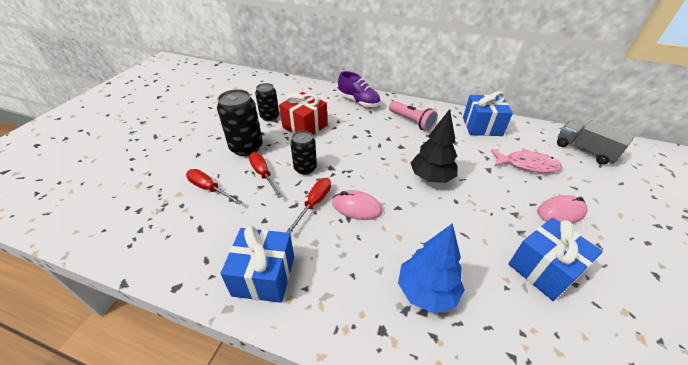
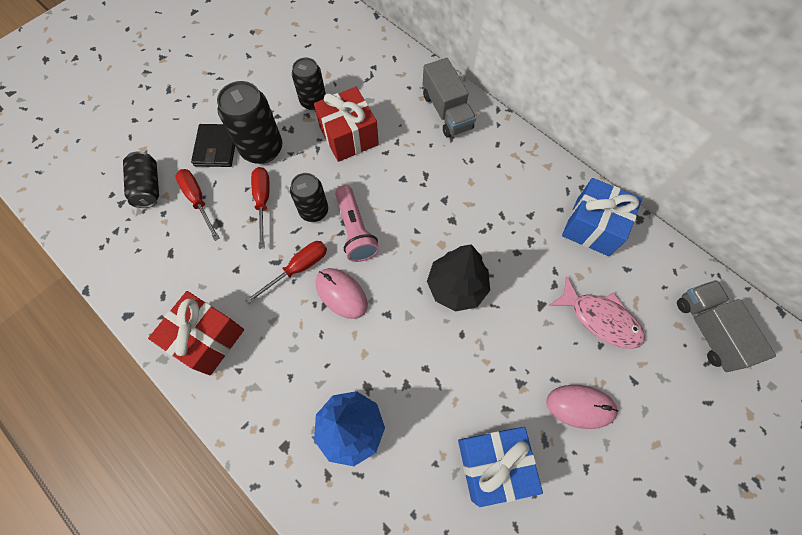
camera: 25 degrees right, 25 degrees up
blue gift [220,226,294,303] -> red gift [148,291,244,375]
purple shoe [338,71,380,107] -> grey truck [423,58,476,138]
pink flashlight [389,101,438,131] -> pink flashlight moved to [335,185,379,262]
none -> black can [123,151,159,208]
none -> black wallet [191,124,235,167]

